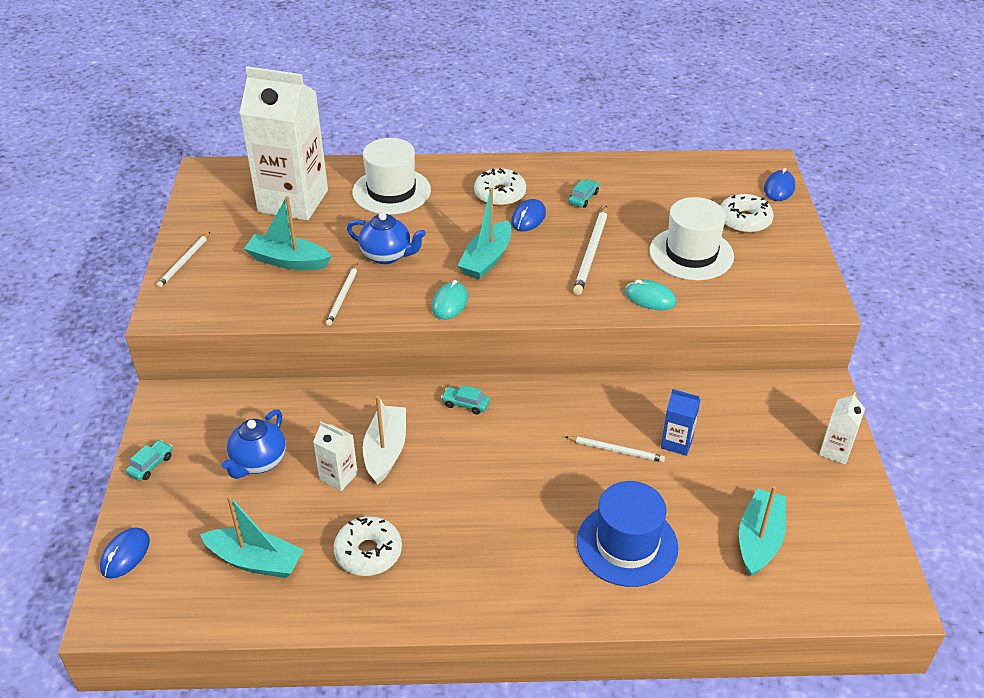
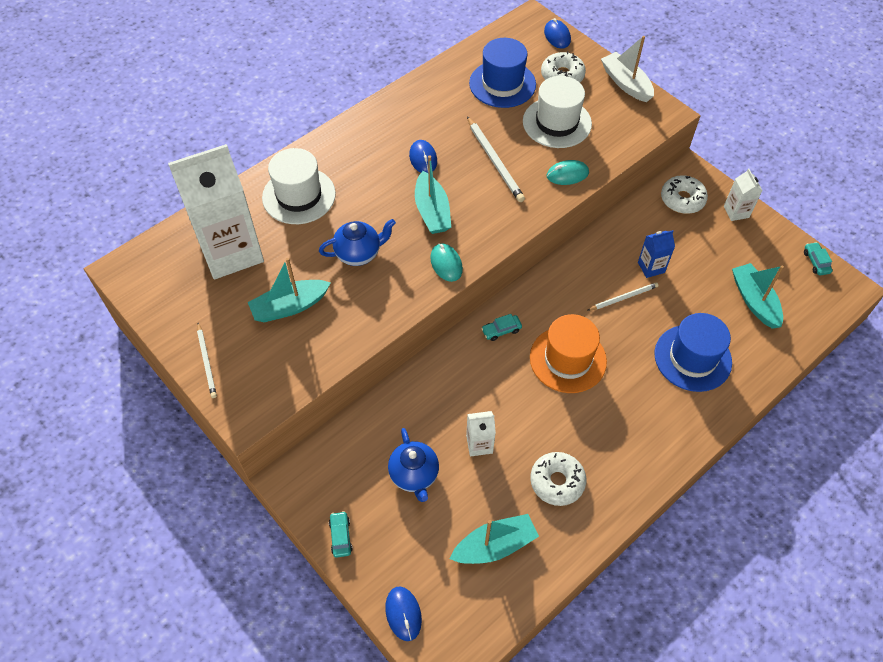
camera: 40 degrees left, 15 degrees up
white pencil [326,263,358,326] -> none
white boat [363,396,406,484] -> white boat moved to [601,36,654,102]
white donut [474,168,526,206] -> white donut moved to [661,175,708,214]
turquoise car [569,179,599,208] -> turquoise car moved to [804,242,833,275]
none -> blue hat [469,38,536,108]
none -> orange hat [530,314,607,393]

